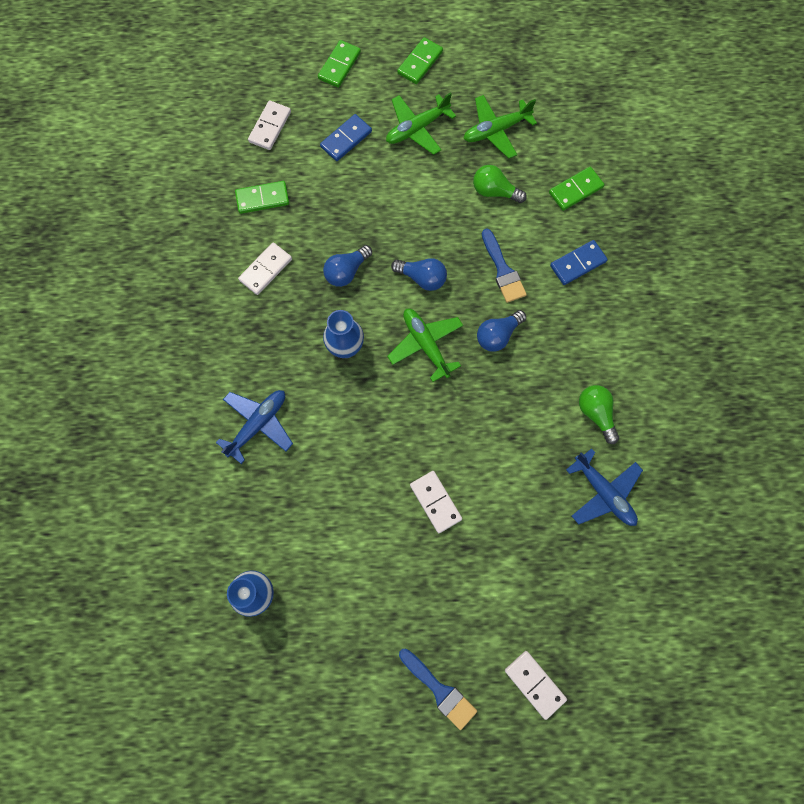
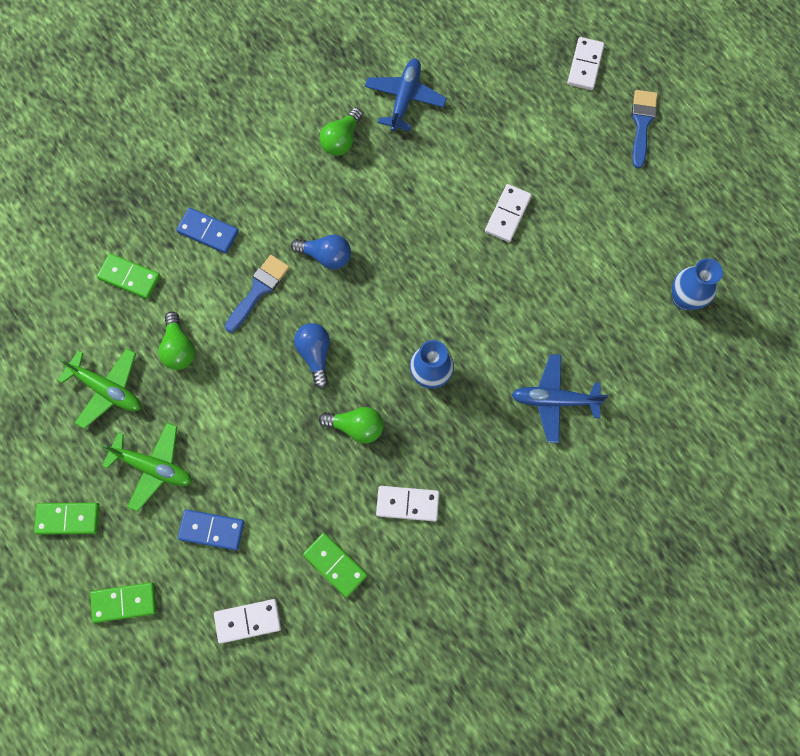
camera: 125 degrees left, 0 degrees up
blue light bulb [323,245,372,287] -> green light bulb [319,407,383,443]
green plane [387,309,463,382] -> none

